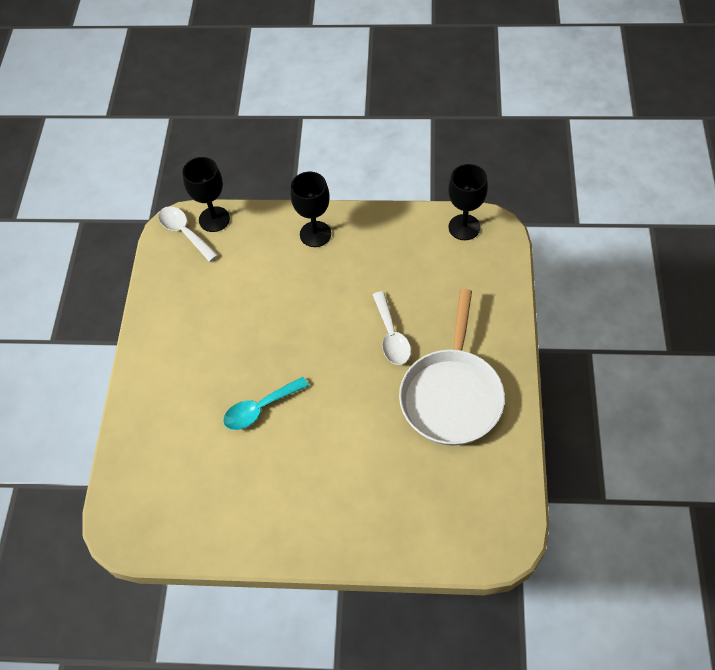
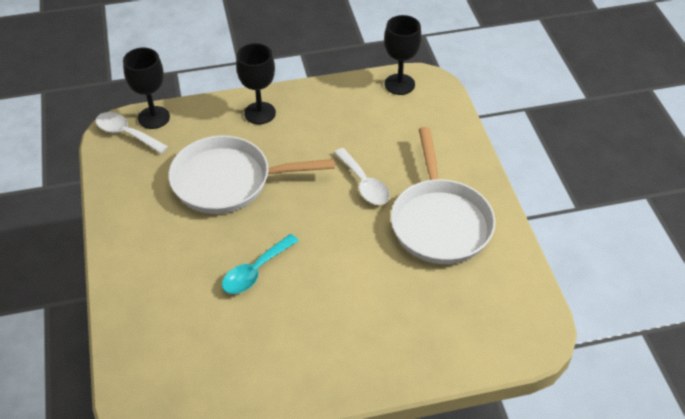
camera: 20 degrees left, 10 degrees down
none -> white pan [168,136,335,214]

